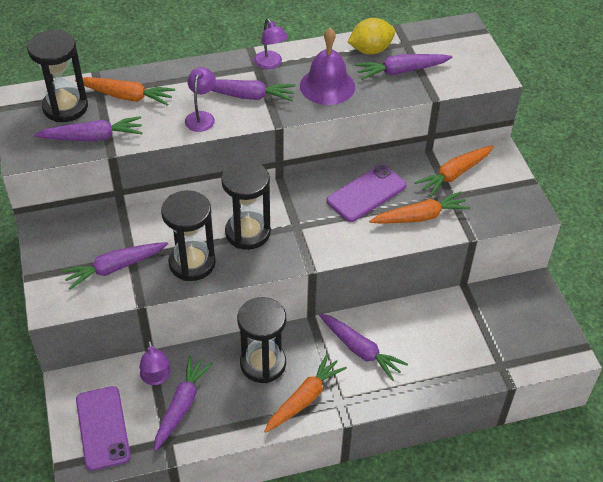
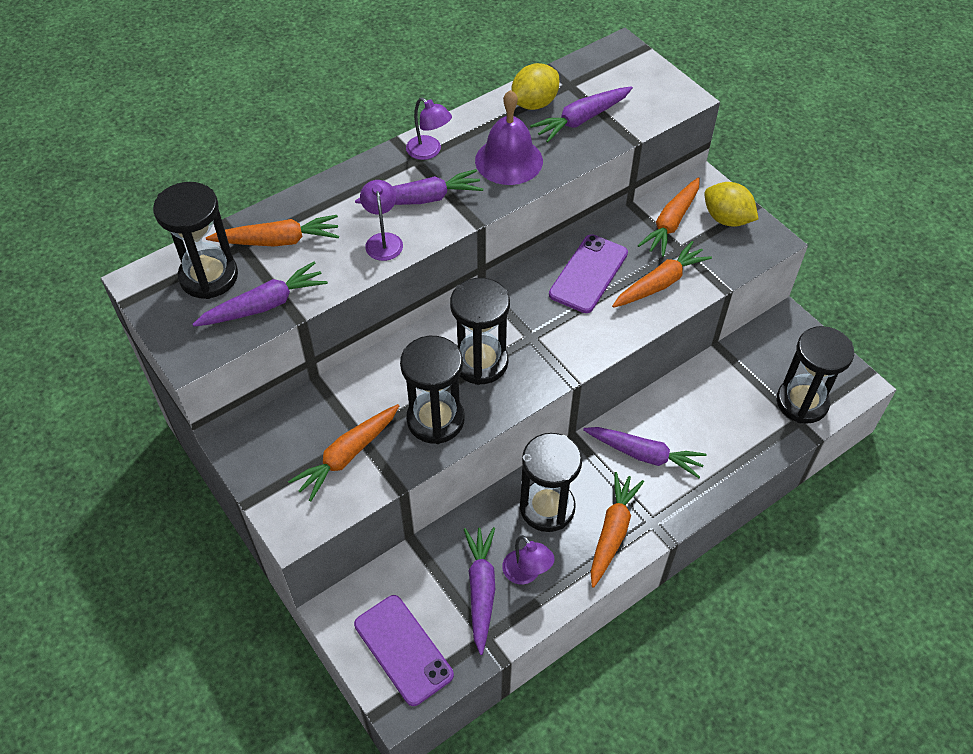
camera: 20 degrees left, 5 degrees up
purple carrot [61,242,168,290] -> orange carrot [288,404,399,502]
purple lamp [139,341,171,385] -> purple lamp moved to [502,535,555,584]
none -> yellow lemon [704,182,758,227]
none -> black hourglass [777,326,854,424]

